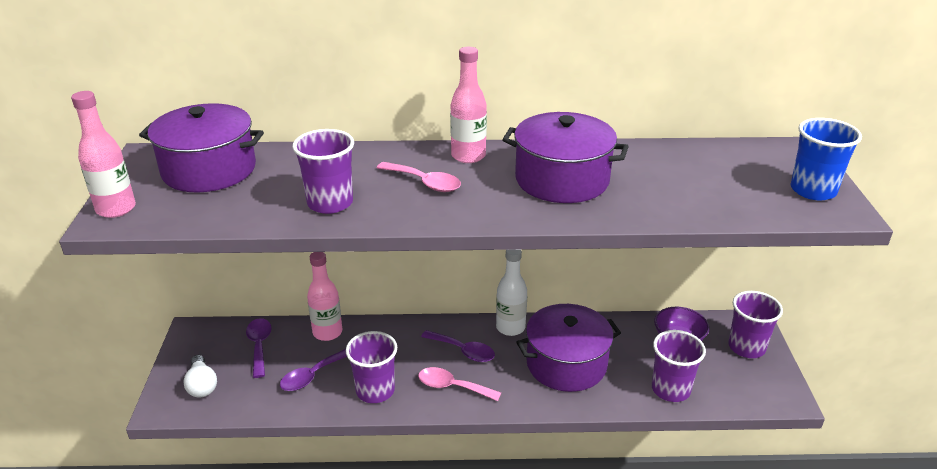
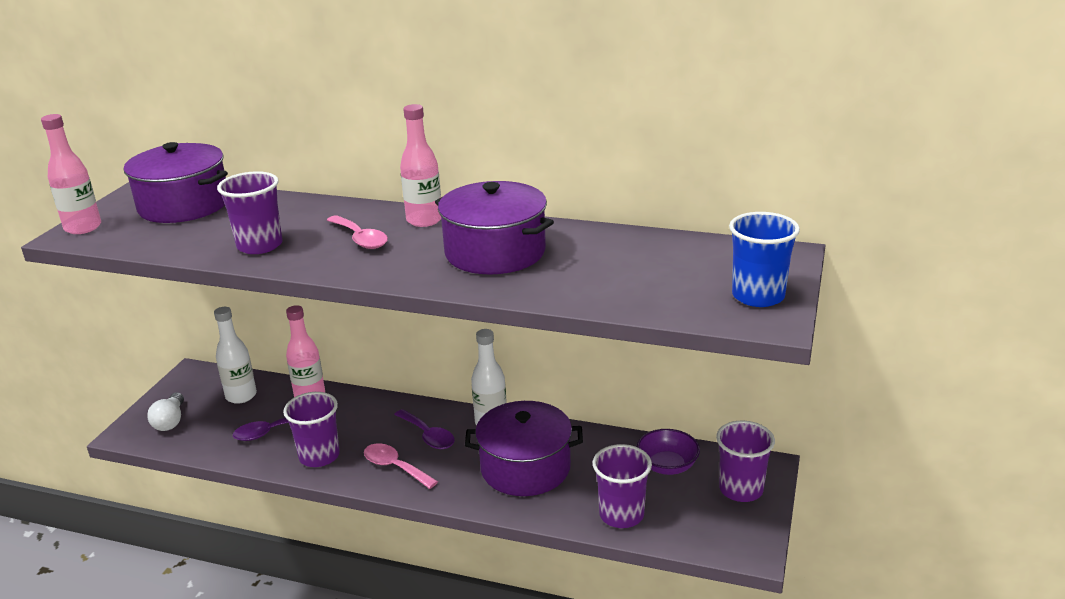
camera: 20 degrees right, 5 degrees down
purple spoon [246,318,272,378] -> white bottle [214,307,257,404]

